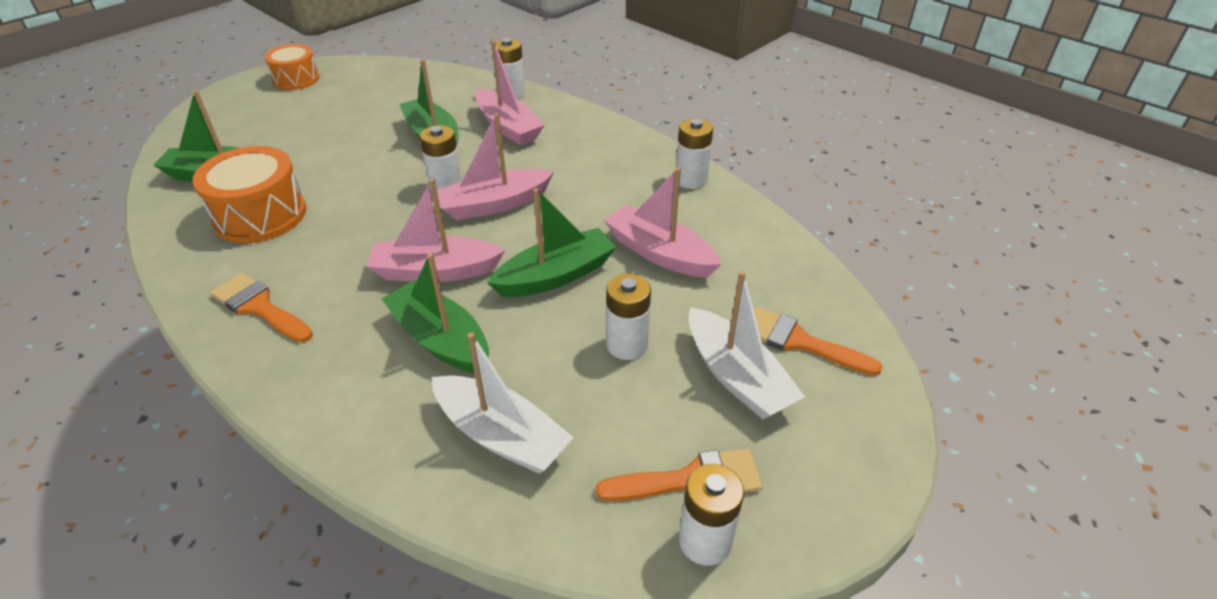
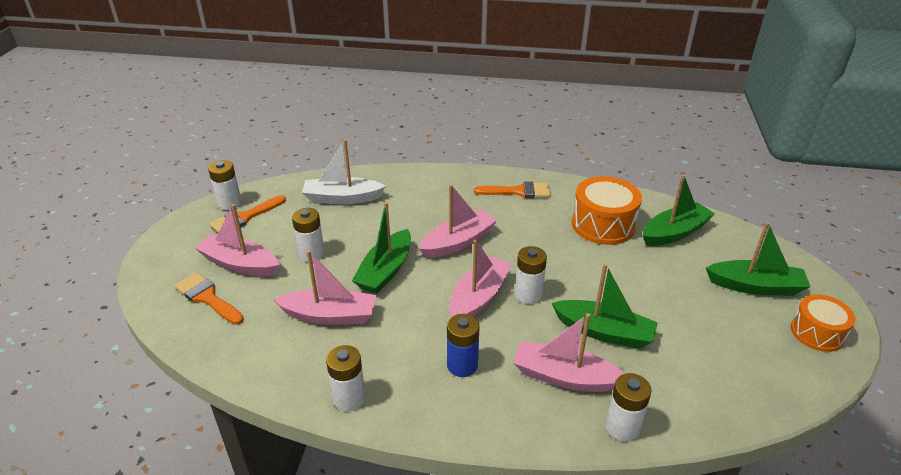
camera: 145 degrees right, 5 degrees down
green boat [382,253,489,373] -> green boat moved to [706,222,810,296]
white boat [688,271,805,419] -> pink boat [195,204,280,276]
orange brush [754,307,883,376] -> orange brush turned 135 degrees counterclockwise [175,273,244,325]
none -> blue battery [447,314,479,377]

